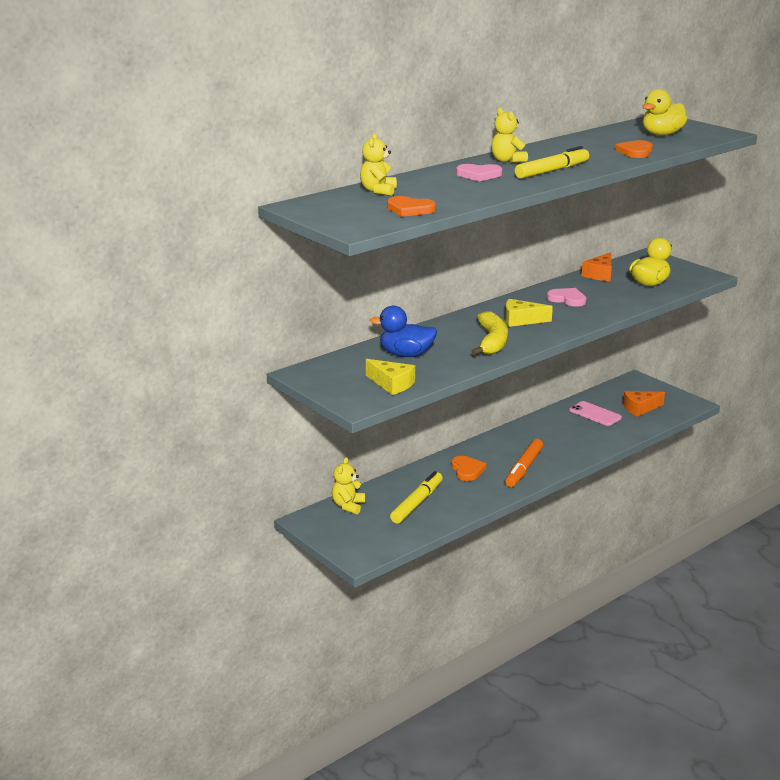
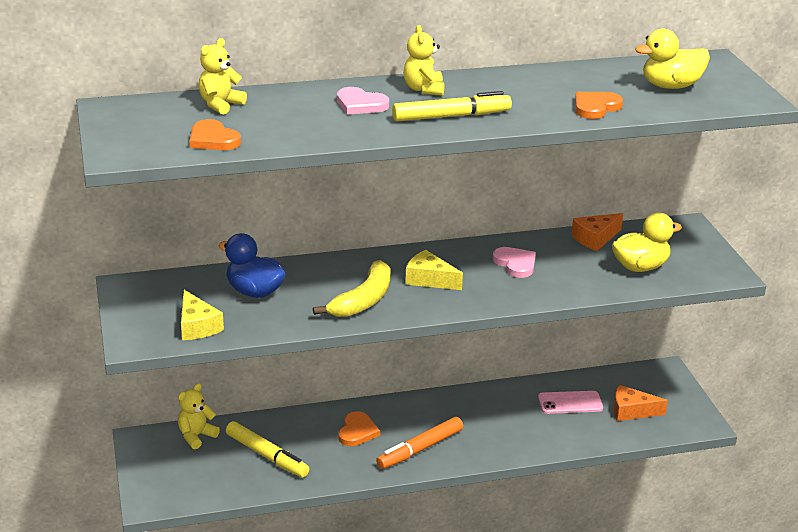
camera: 25 degrees right, 5 degrees up
yellow marker [390,471,443,524] -> yellow marker turned 75 degrees clockwise [226,421,309,477]
pink phone [569,401,622,426] -> pink phone turned 75 degrees counterclockwise [538,391,603,414]

